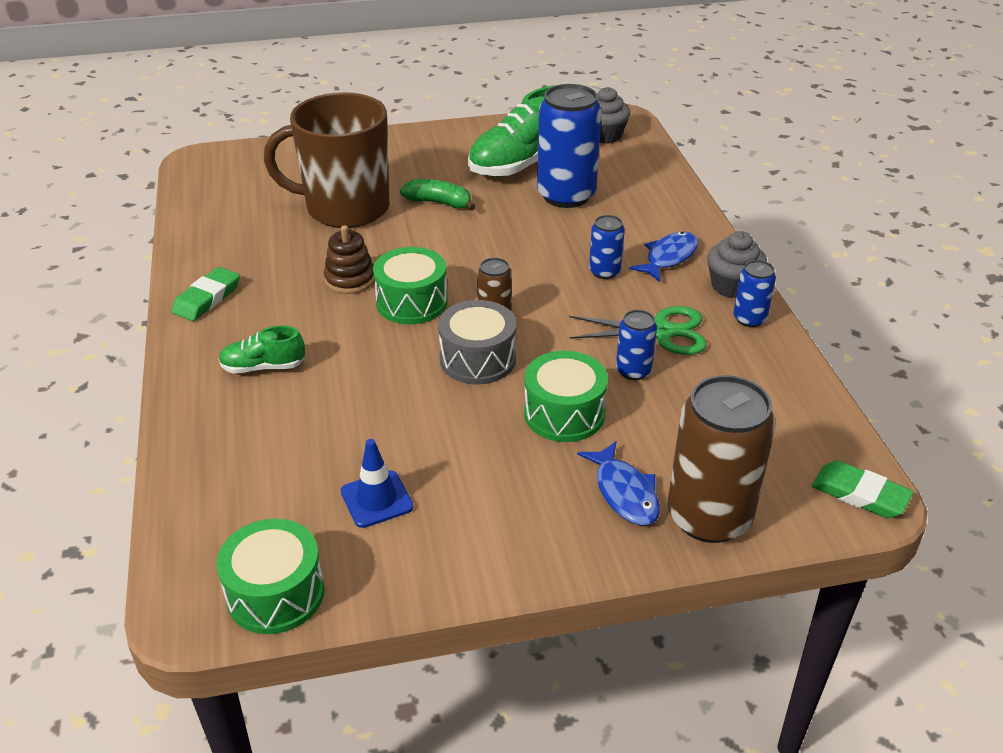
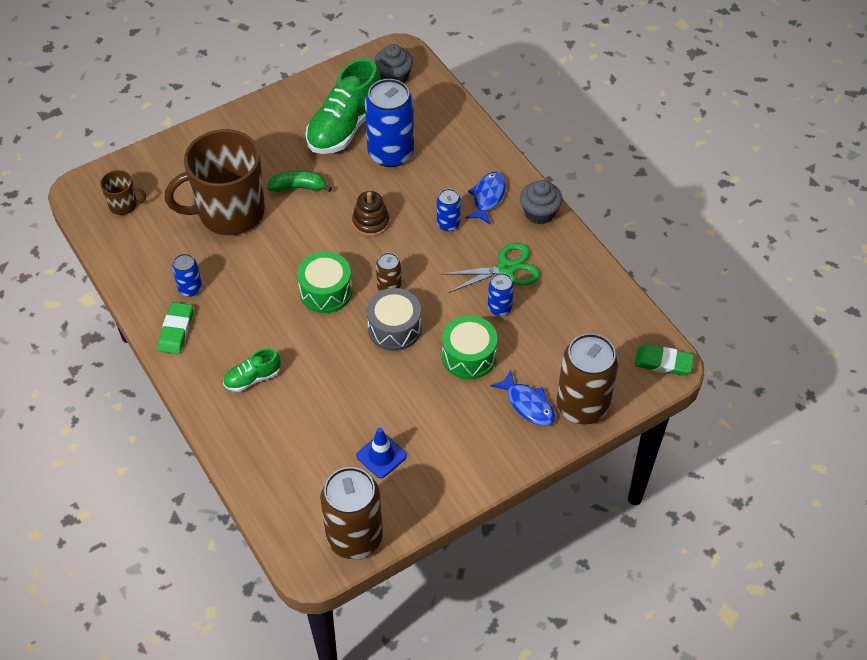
camera: 20 degrees left, 15 degrees up
green drum [216,519,324,634] -> brown can [320,467,383,559]
brown stacking toy [324,225,375,294] -> brown stacking toy moved to [352,191,390,237]
blue can [733,260,776,327] -> blue can moved to [172,254,202,297]
none -> brown mug [100,170,146,215]

